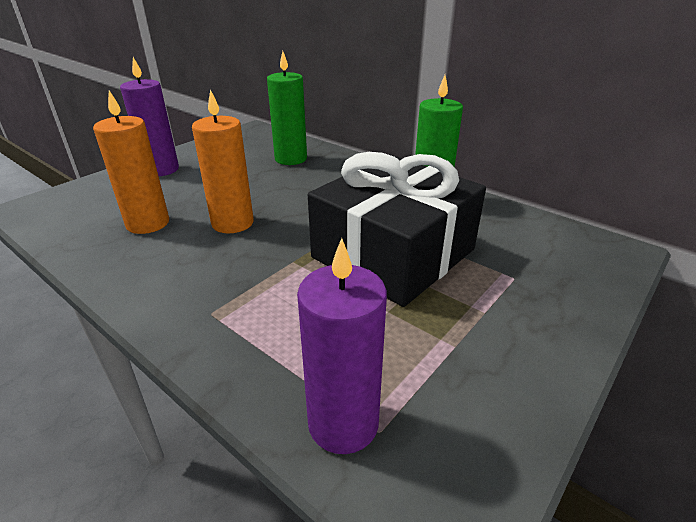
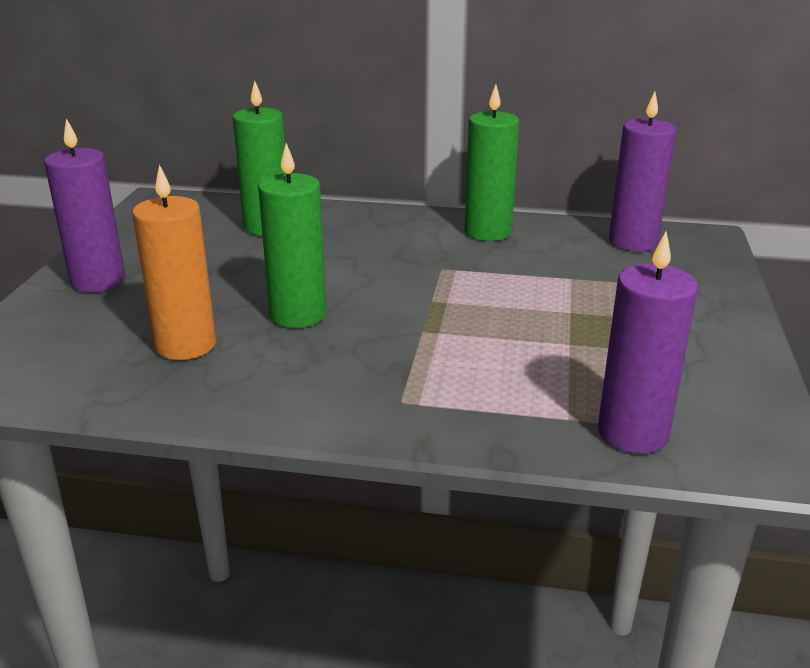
camera: 30 degrees left, 5 degrees down
orange candle [192,90,254,233] -> green candle [258,143,327,328]
black gift [308,152,486,307] -> none
none -> purple candle [609,92,676,252]

